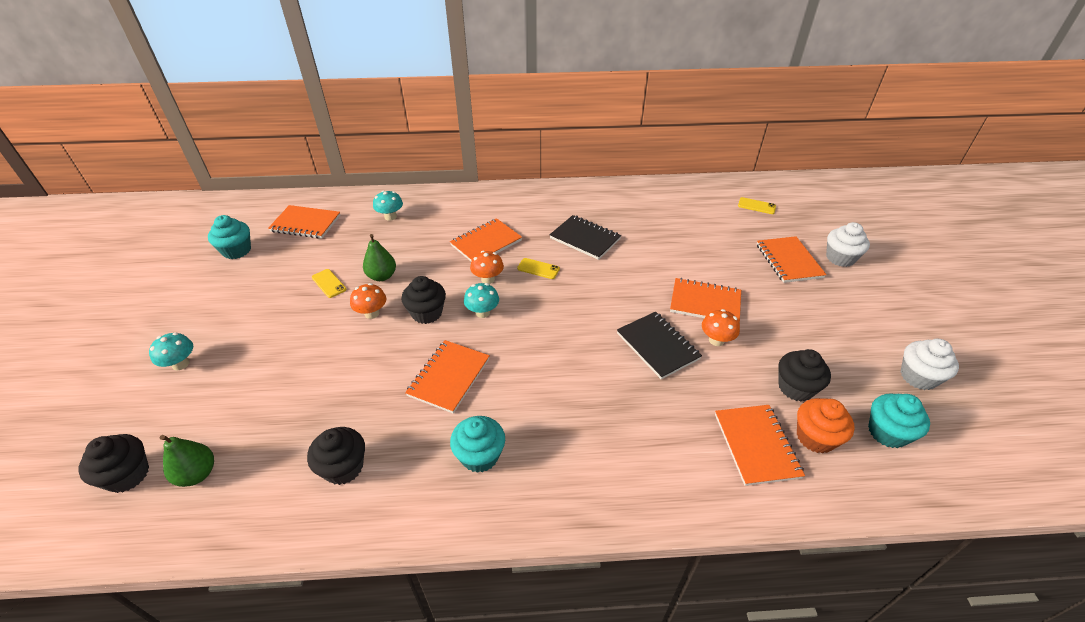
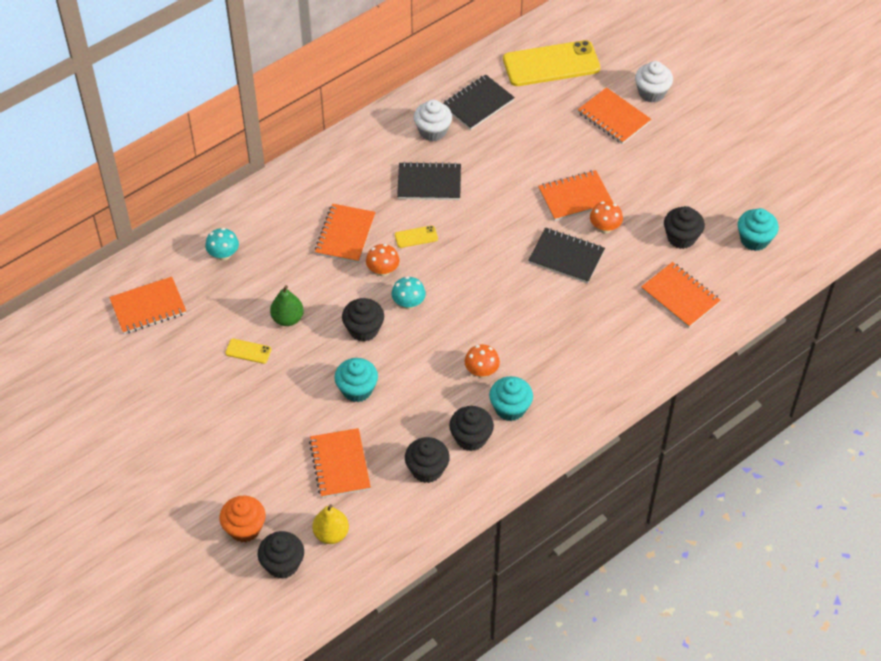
camera: 35 degrees left, 10 degrees up
turquoise mushroom [149,332,193,370] -> none
green pear [160,435,214,487] -> yellow pear [312,504,349,544]
turquoise cupcake [208,215,251,259] -> turquoise cupcake moved to [335,358,378,402]
orange mushroom [350,283,386,319] -> orange mushroom moved to [465,344,500,378]
orange notebook [405,340,490,414] -> orange notebook moved to [309,428,371,498]
yellow phone [738,197,776,214] -> yellow phone [503,40,600,86], size x2.42
orange cupcake [797,398,855,454] -> orange cupcake moved to [220,496,266,542]
white cupcake [900,339,959,390] -> white cupcake moved to [413,100,452,141]
none -> black notebook [443,74,515,130]
none -> black cupcake [449,406,494,451]

